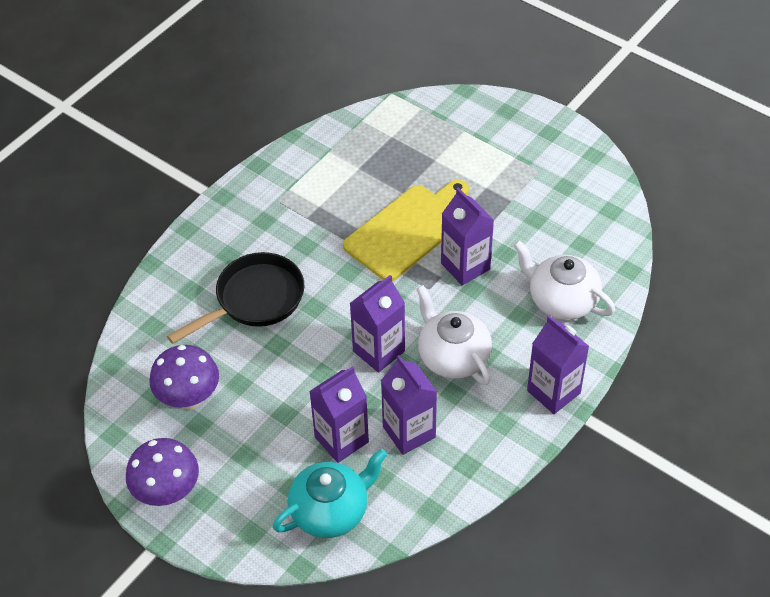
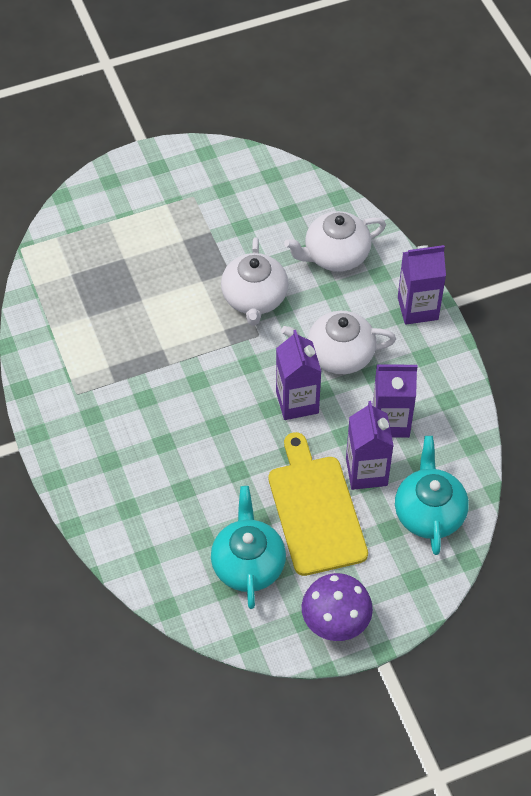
camera: 60 degrees left, 5 degrees up
purple mushroom [149,345,219,410] -> turquoise teapot [211,486,286,609]
black pan [167,252,304,344] -> none
yellow cutting board [343,179,469,281] -> yellow cutting board moved to [268,432,368,576]
purple carton [441,188,494,285] -> white teapot [221,237,288,326]

